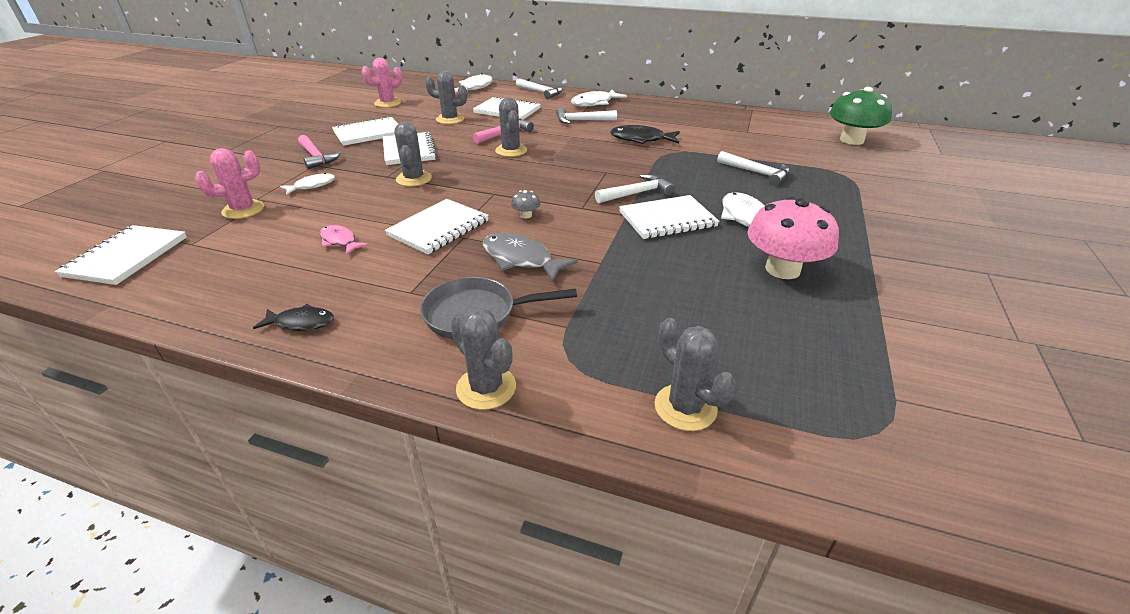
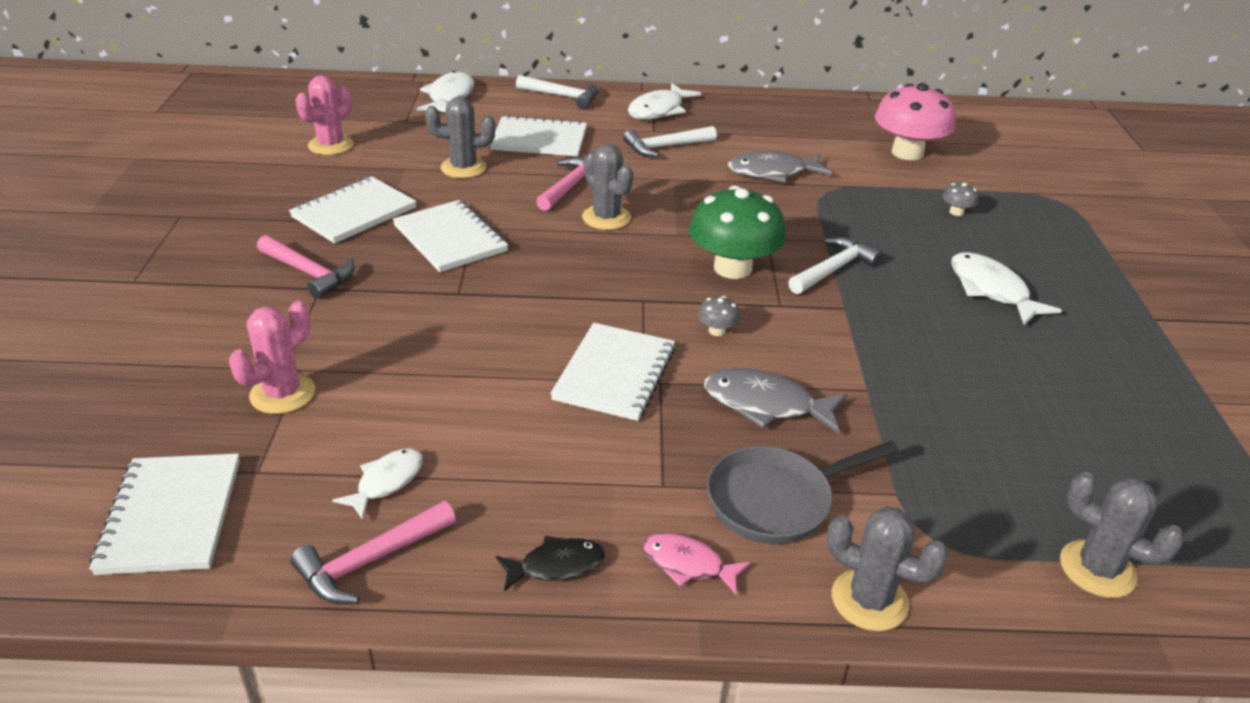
camera: 20 degrees left, 0 degrees up
white fish [280,173,335,195] -> white fish moved to [332,448,423,520]
pink fish [320,225,369,255] -> pink fish moved to [643,533,751,596]
grey cactus [394,121,432,186] -> none
black fish [610,125,680,144] -> grey fish [728,151,832,183]
white notebook [619,195,719,239] -> none
white hammer [717,151,790,186] -> grey mushroom [942,183,979,216]
pink mushroom [747,197,839,279] -> pink mushroom moved to [875,83,955,161]
green mushroom [830,87,892,145] -> green mushroom moved to [689,186,786,279]
none -> pink hammer [290,501,456,604]

